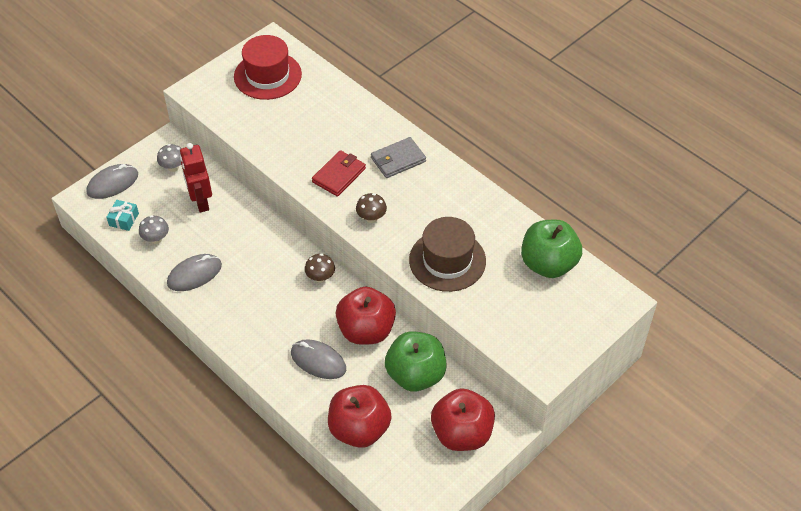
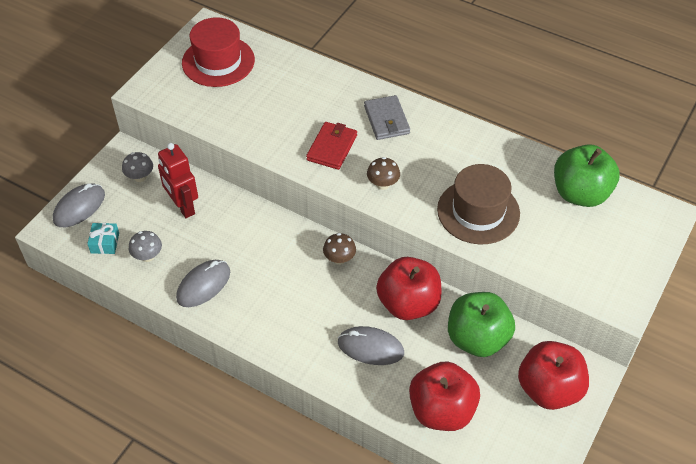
camera: 15 degrees left, 0 degrees up
grey wallet [371,137,426,178] -> grey wallet turned 60 degrees counterclockwise [364,95,410,140]

